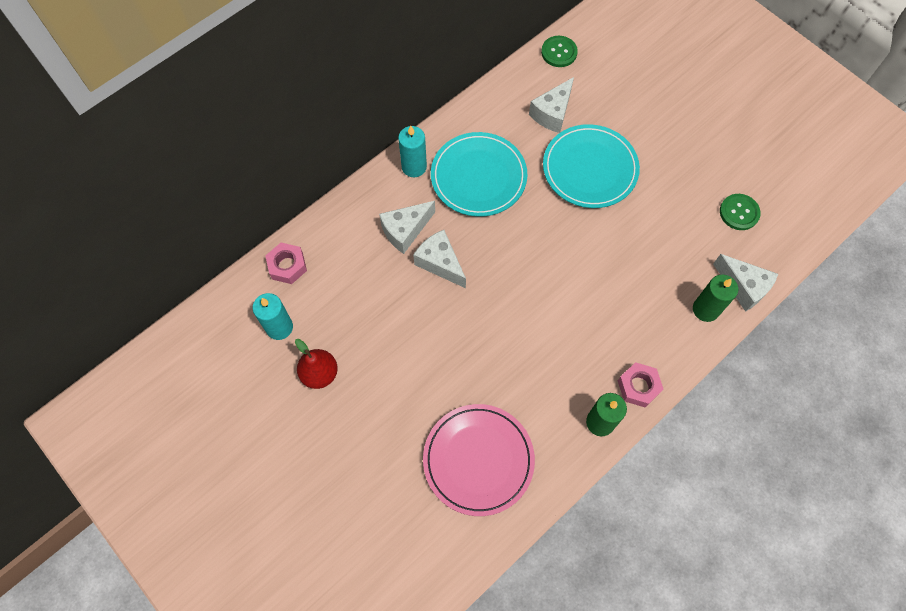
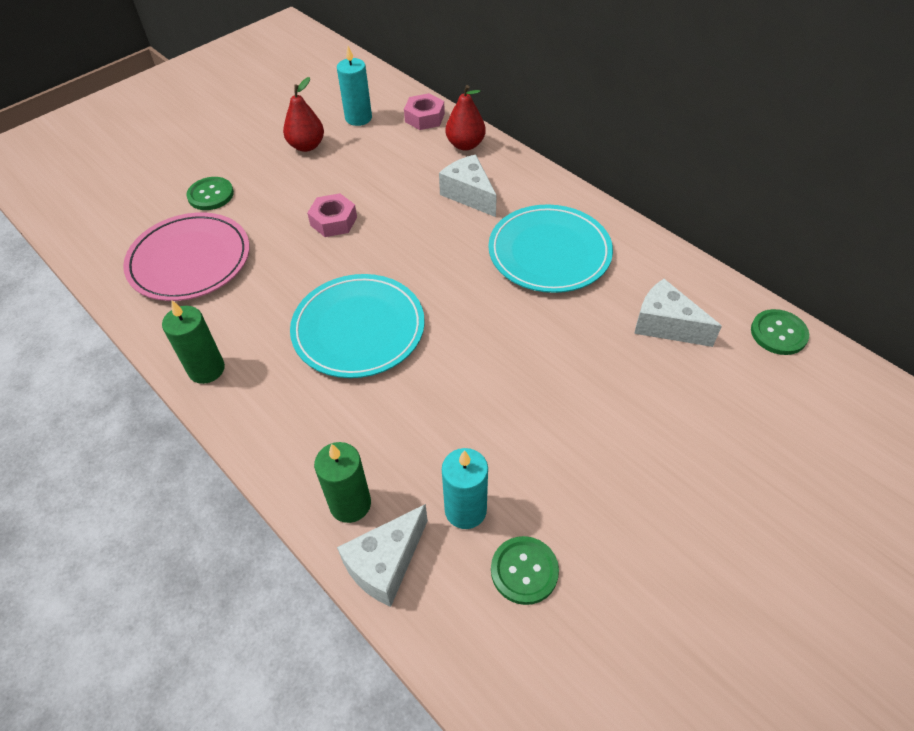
camera: 90 degrees right, 15 degrees down
turquoise candle [398,125,427,177] -> turquoise candle moved to [442,448,488,529]
white cheese [413,230,466,288] -> none
turquoise plate [543,124,640,208] -> turquoise plate moved to [290,274,425,378]
pink nut [618,362,663,407] -> pink nut moved to [307,193,357,237]
none -> green button [186,177,234,210]
none -> red pear [446,85,486,151]

